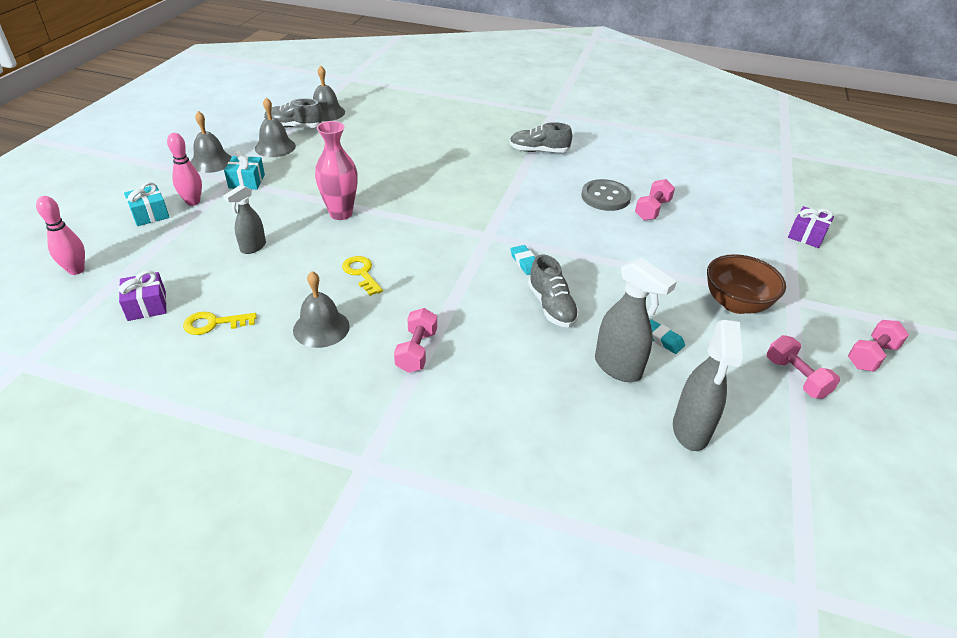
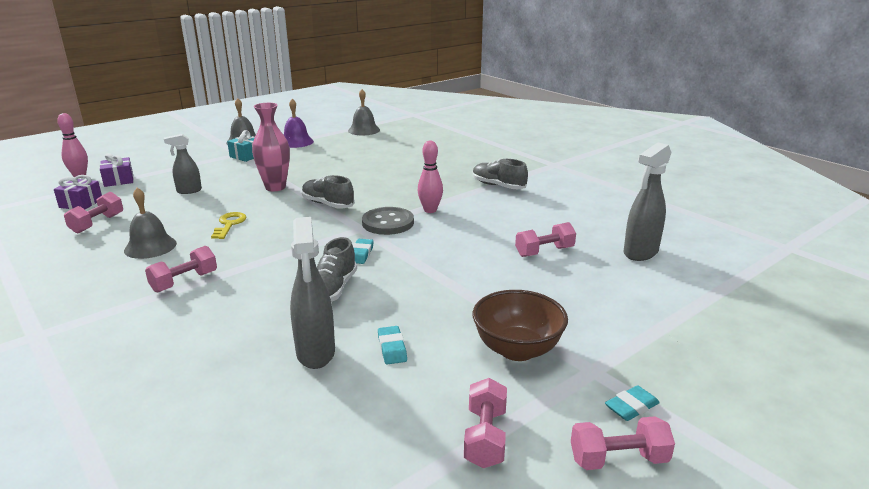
camera: 35 degrees right, 15 degrees down
turquoise gift [124,182,170,226] -> none
pink bowling pin [167,133,202,206] -> pink bowling pin moved to [418,141,443,213]
yellow key [183,312,257,335] -> pink dumbbell [64,192,123,233]
grey bell [255,98,296,157] -> purple bell [284,99,314,148]
grey shoe [264,98,323,128] -> grey shoe moved to [302,175,355,209]
grey button [581,179,631,211] -> grey button moved to [362,207,414,235]
grey spray bottle [673,320,743,451] -> grey spray bottle moved to [624,142,671,261]
purple gift [788,206,834,248] -> purple gift moved to [100,153,134,187]
none -> turquoise eraser [605,385,660,421]

